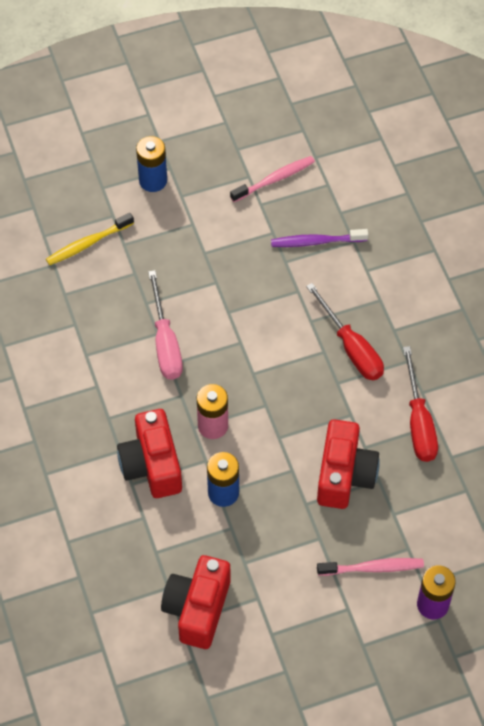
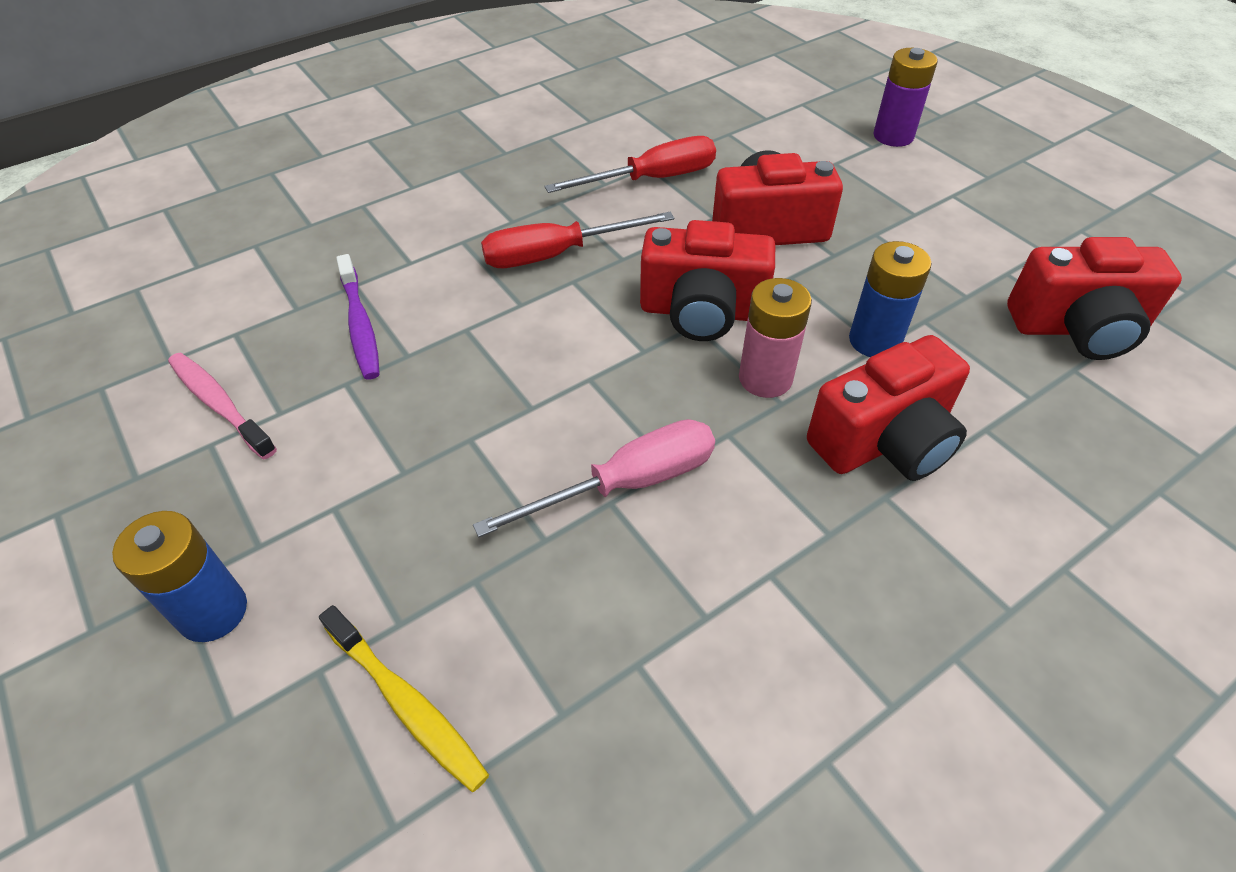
camera: 105 degrees left, 10 degrees down
red screwdriver [306,283,384,380] -> red screwdriver turned 150 degrees counterclockwise [481,212,674,268]
pink toothbrush [317,558,424,576] -> none
none -> red camera [640,220,775,341]

